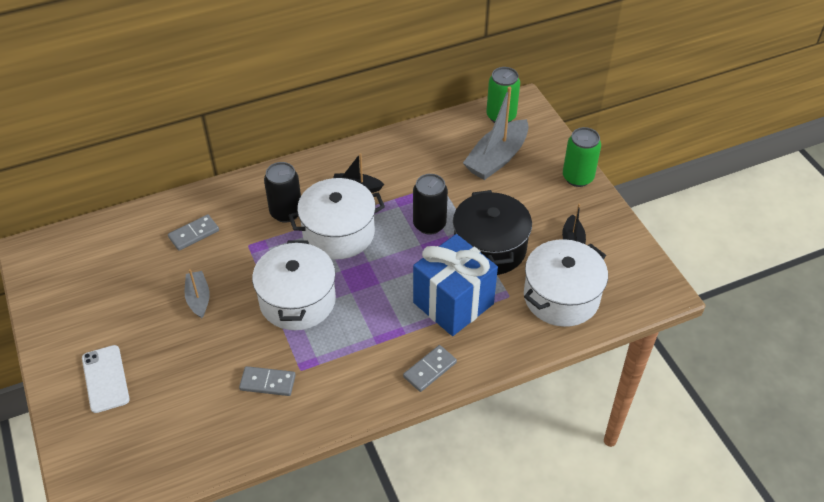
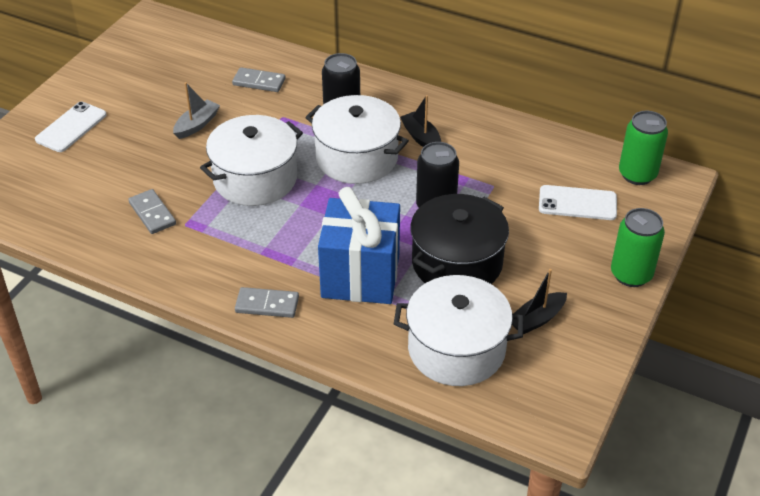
camera: 50 degrees right, 5 degrees down
grey boat [463,86,529,180] -> white phone [539,185,617,220]

